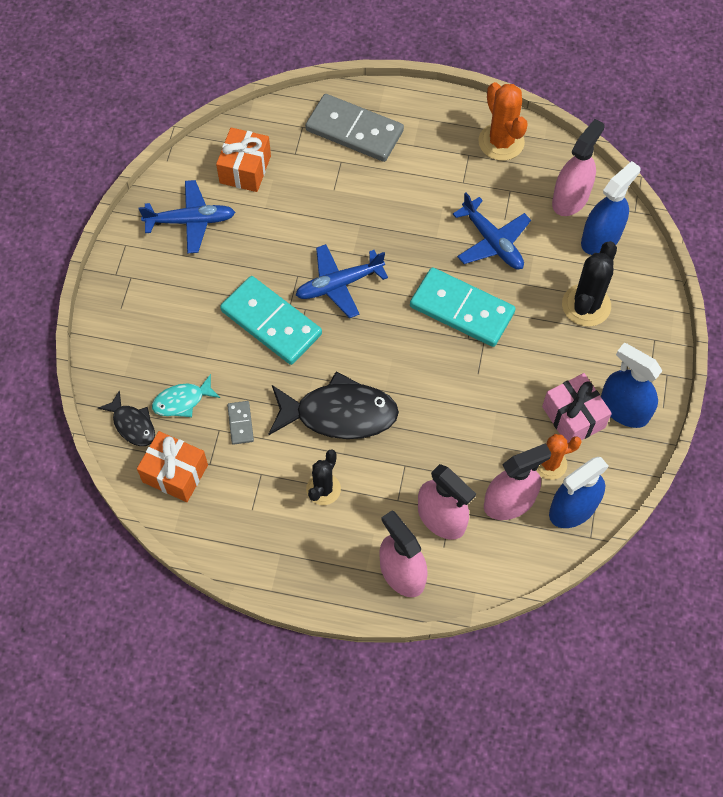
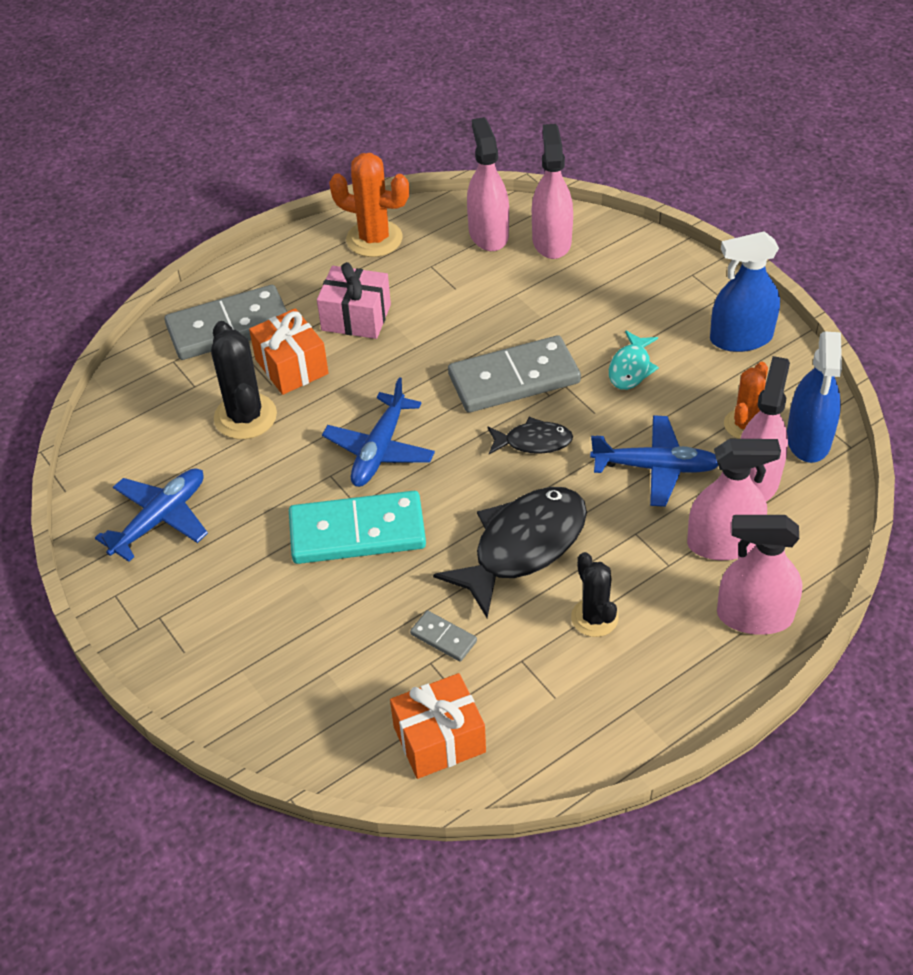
camera: 45 degrees left, 15 degrees down
black fish [98,390,155,446] -> black fish moved to [487,417,573,454]
turquoise fish [152,374,220,417] -> turquoise fish moved to [609,330,659,390]
orange gift [216,128,271,192] -> orange gift moved to [249,308,328,395]
turquoise domino [410,267,516,347] -> grey domino [448,335,581,413]
blue plane [453,192,531,269] -> blue plane moved to [590,415,718,507]
pink gift [542,373,612,443] -> pink gift moved to [317,262,391,339]
black cactus [562,241,617,327] -> black cactus moved to [211,321,277,439]
blue spray bottle [581,161,641,255] -> pink spray bottle [532,124,573,259]

